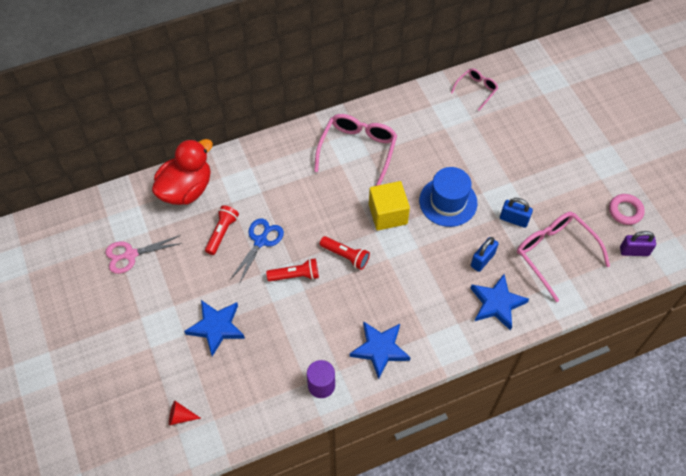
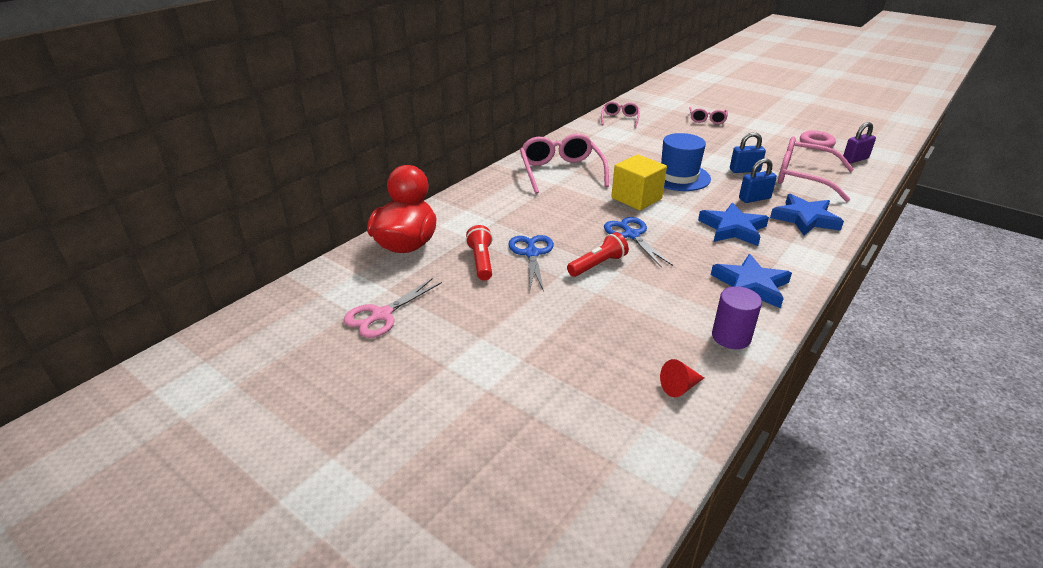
camera: 30 degrees left, 25 degrees down
red cone [169,401,201,425] -> red cone moved to [660,359,704,397]
blue star [184,300,245,357] -> blue star moved to [698,202,769,246]
red flashlight [320,236,370,270] -> blue scissors [604,217,673,268]
blue padlock [471,237,498,272] -> blue padlock turned 60 degrees clockwise [739,158,777,203]
none -> pink glasses [690,107,728,124]

